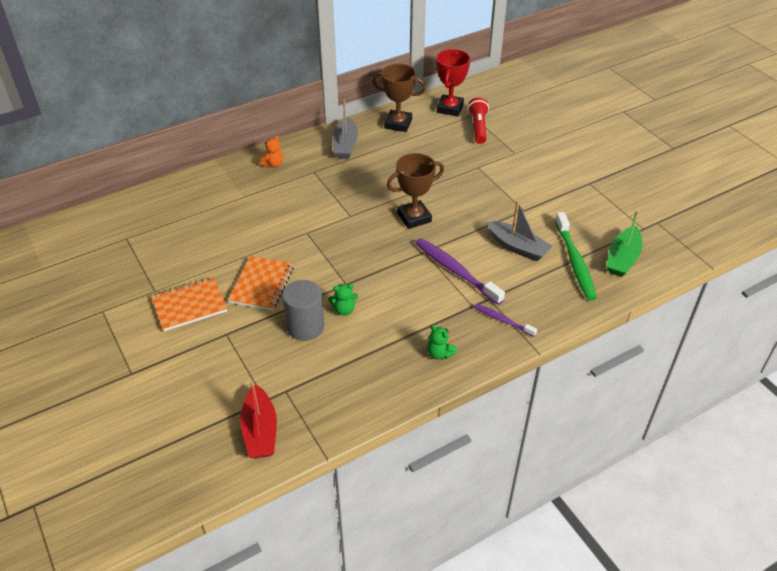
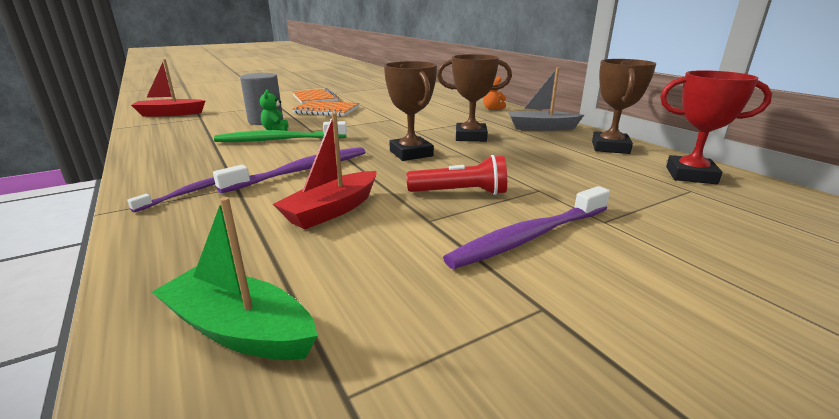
camera: 90 degrees right, 20 degrees down
green teddy bear [427,324,457,360] -> none
red flashlight [468,97,489,144] -> red flashlight moved to [406,155,507,195]
grey boat [487,201,552,262] -> red boat [273,113,376,229]
green toothbrush [555,212,597,300] -> green toothbrush moved to [214,121,347,142]
none -> brown trophy [437,54,512,142]
none -> purple toothbrush [443,186,610,269]

